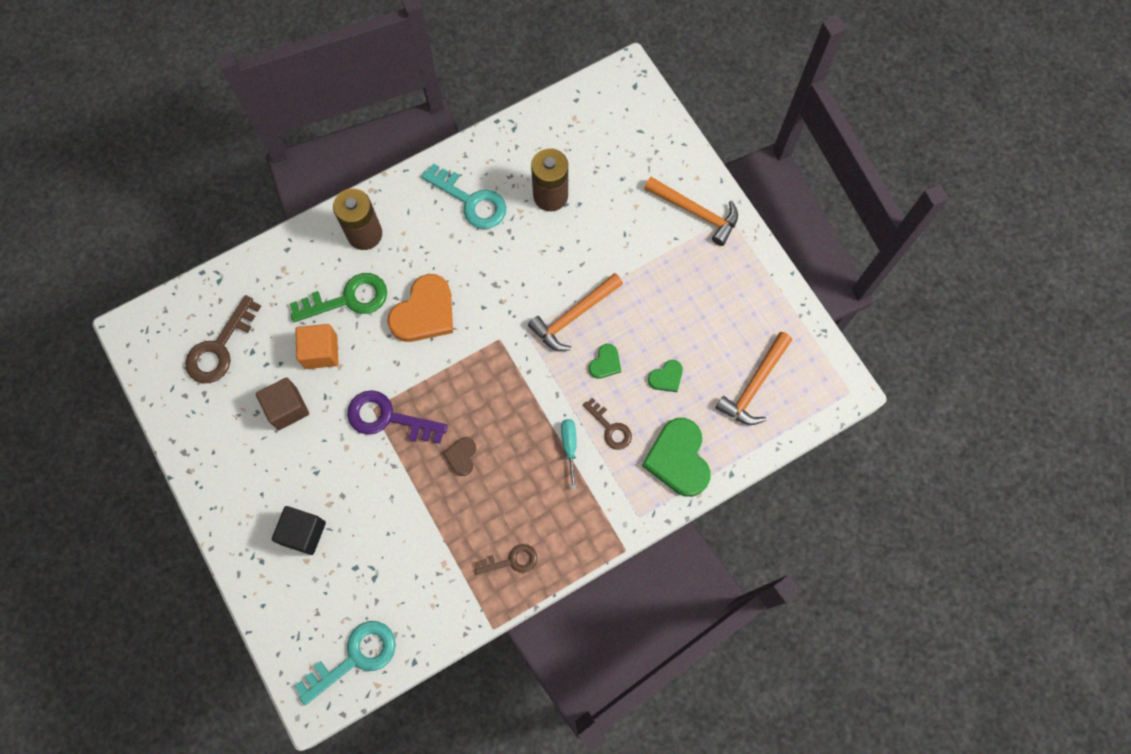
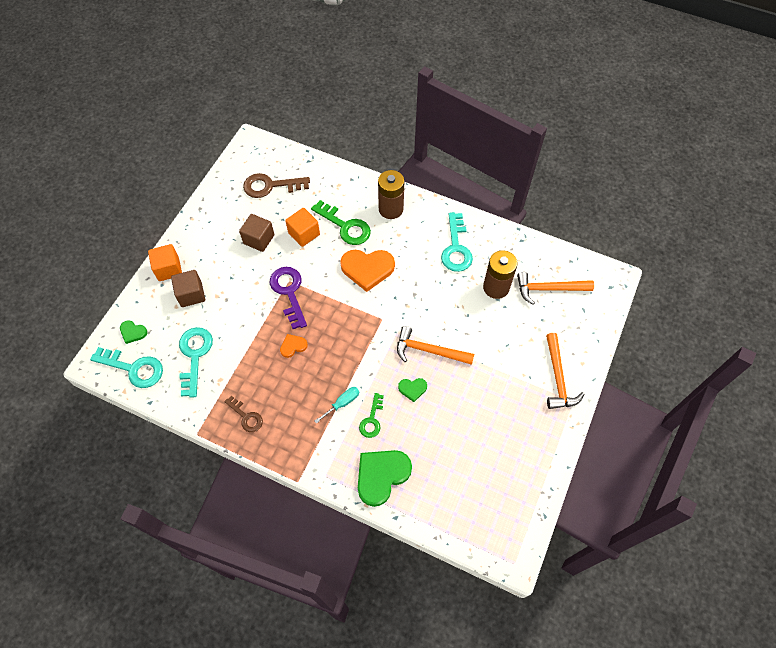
camera: 55 degrees right, 10 degrees down
black cube [272,506,326,555] -> brown cube [171,270,205,307]
brown heart [443,437,476,476] -> orange heart [280,334,308,358]
brown key [583,398,632,450] -> green key [359,393,384,438]
green heart [648,360,683,392] -> green heart moved to [120,320,147,344]
orange hammer [715,332,792,425] -> orange hammer moved to [517,272,594,304]
none -> orange cube [148,244,182,281]
none -> turquoise key [179,327,213,398]

